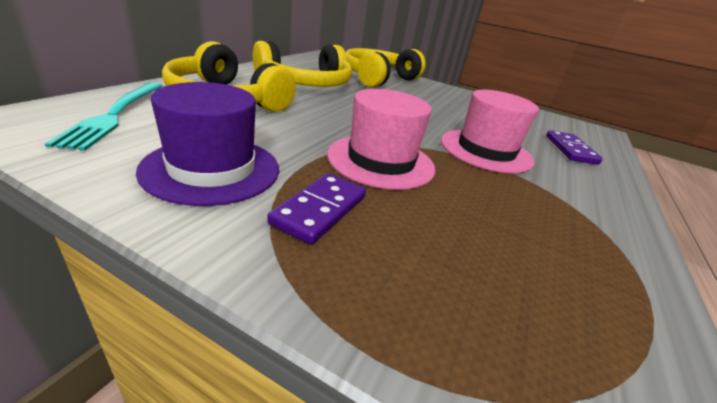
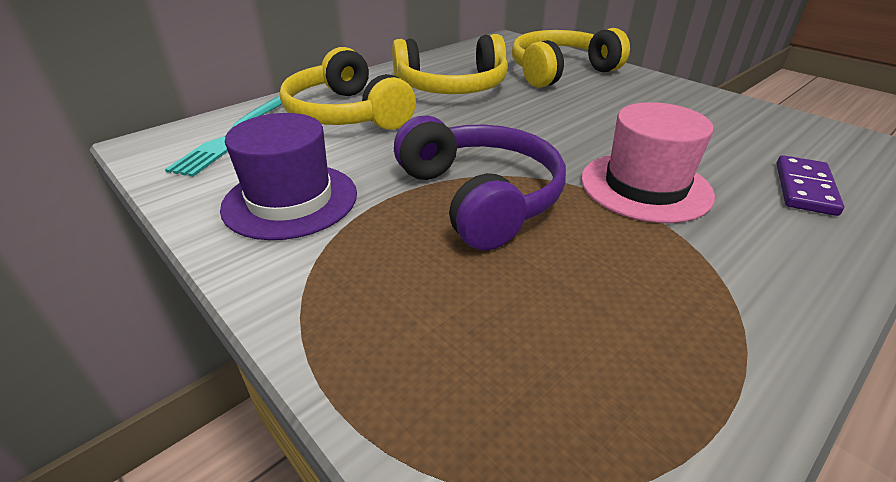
camera: 25 degrees right, 5 degrees up
purple domino [267,173,366,245] -> none
pink hat [327,89,435,190] -> purple headphones [394,115,566,251]

